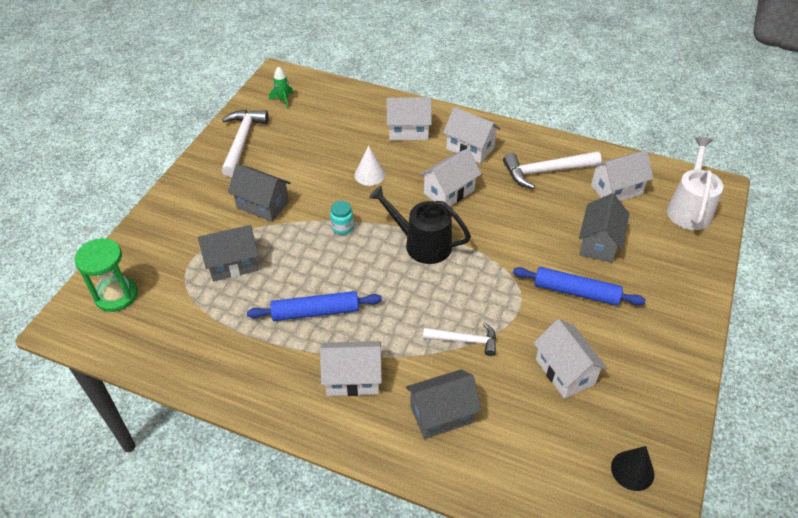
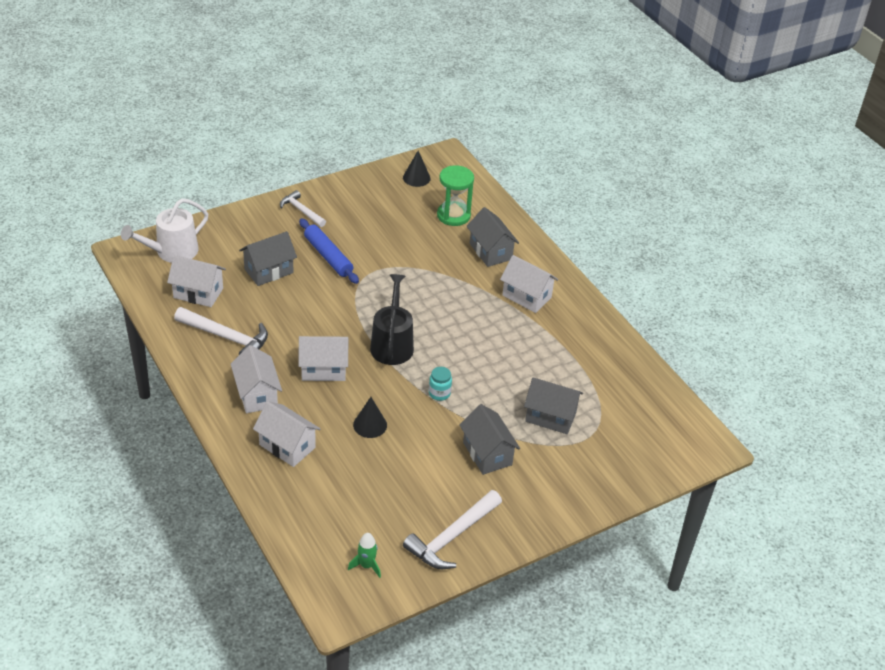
camera: 145 degrees left, 5 degrees down
green hourglass [75,238,138,312] -> green hourglass moved to [437,165,474,226]
blue rolling pin [247,291,382,321] -> none
white cone [354,146,385,186] -> black cone [353,397,387,438]
black watering can [369,185,471,264] -> black watering can turned 150 degrees counterclockwise [370,274,414,365]
grey house [406,369,482,439] -> grey house turned 45 degrees clockwise [466,207,519,267]
white hammer [423,323,496,356] -> white hammer moved to [280,190,326,227]
white house [534,319,608,399] -> none

